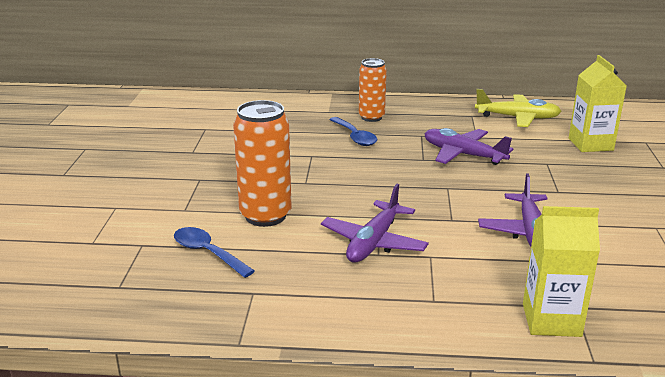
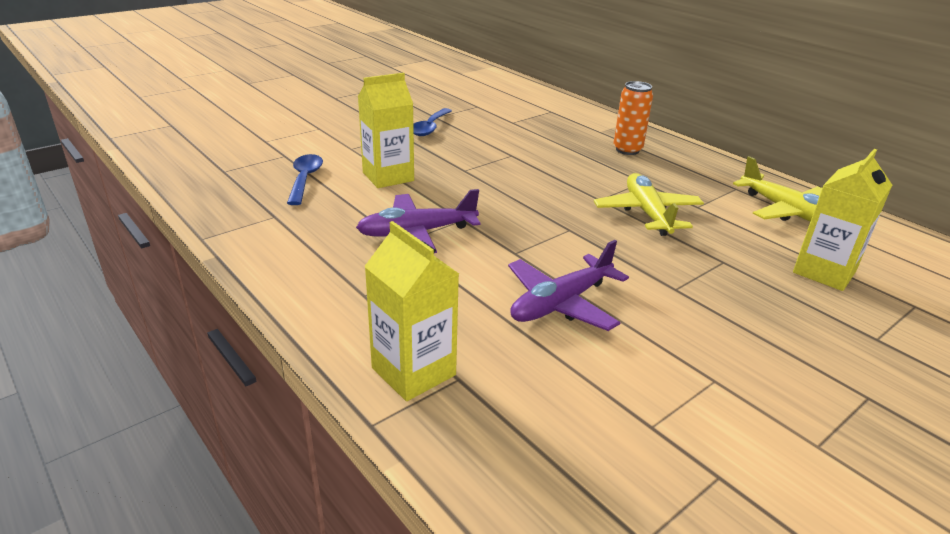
camera: 45 degrees right, 5 degrees up
orange can [233,100,291,227] -> yellow carton [358,73,414,188]
blue spoon [329,117,377,146] -> blue spoon moved to [413,108,452,136]
purple plane [424,128,514,165] -> yellow plane [594,173,704,236]

